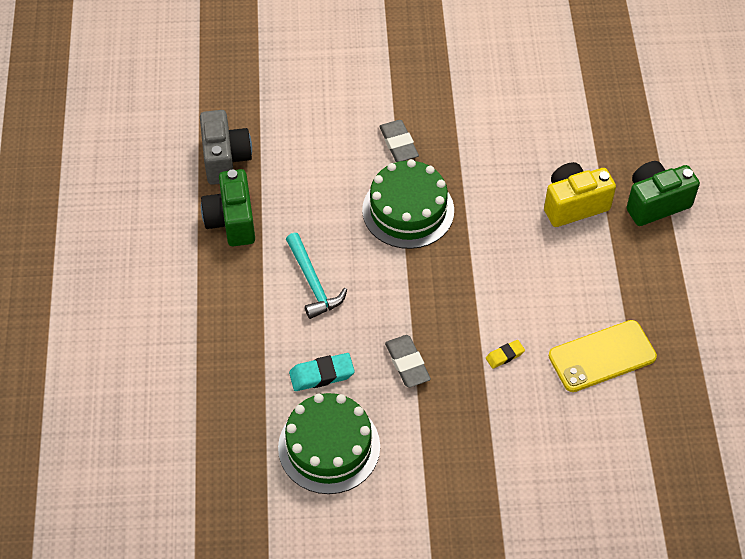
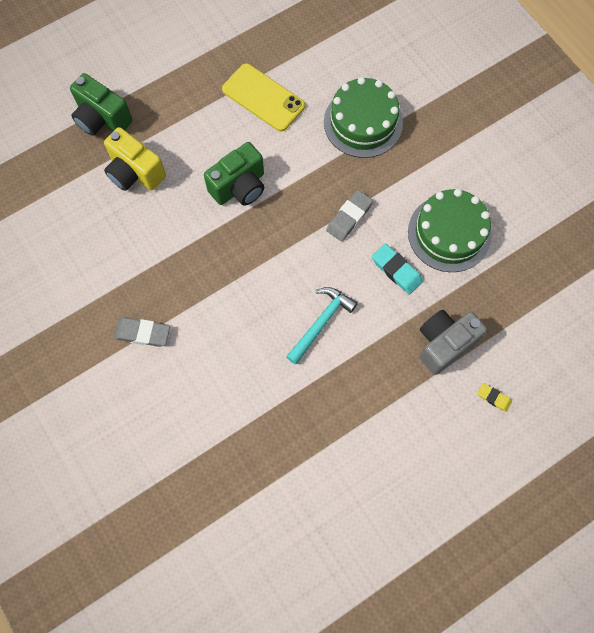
camera: 120 degrees left, 15 degrees up
grey camera [200,110,252,185] -> grey camera moved to [420,310,487,375]
green camera [201,169,255,246] -> green camera moved to [204,142,264,206]
green cake [362,159,454,249] -> green cake moved to [324,77,403,158]
grey eraser [379,120,419,162] -> grey eraser turned 60 degrees clockwise [114,317,170,347]
yellow eraser [486,340,525,368] -> yellow eraser moved to [477,383,512,412]

